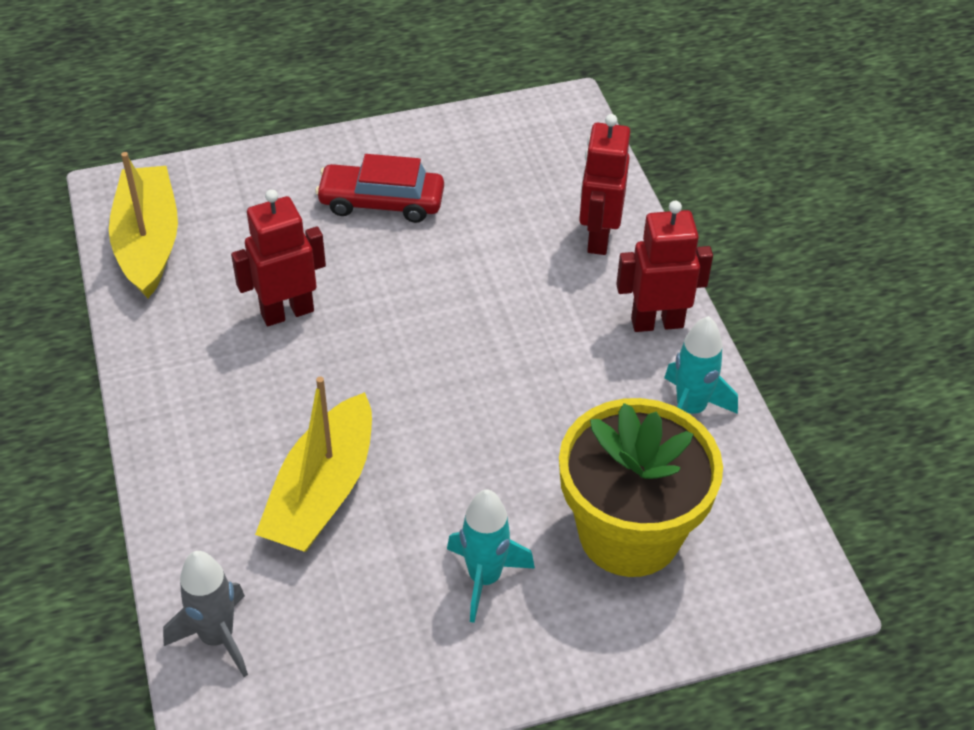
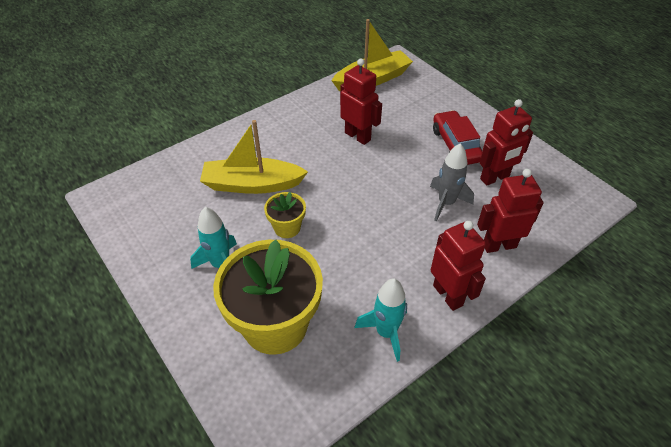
camera: 70 degrees right, 0 degrees up
grey rocket [163,551,248,677] -> grey rocket moved to [430,143,474,221]
none -> yellow flower pot [264,192,306,238]
none -> red robot [480,99,533,185]

